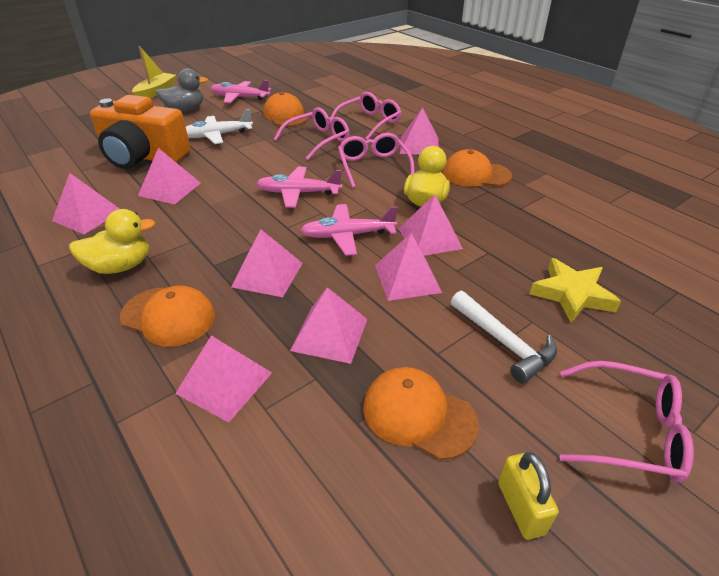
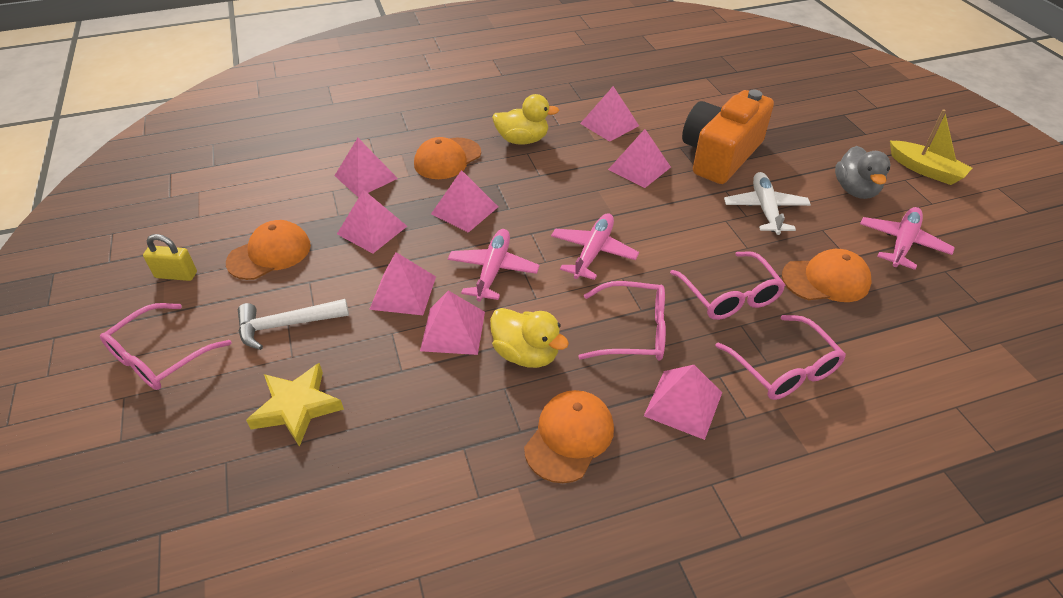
camera: 110 degrees right, 5 degrees up
yellow duck [69,209,156,274] -> yellow duck turned 90 degrees counterclockwise [492,94,559,145]

